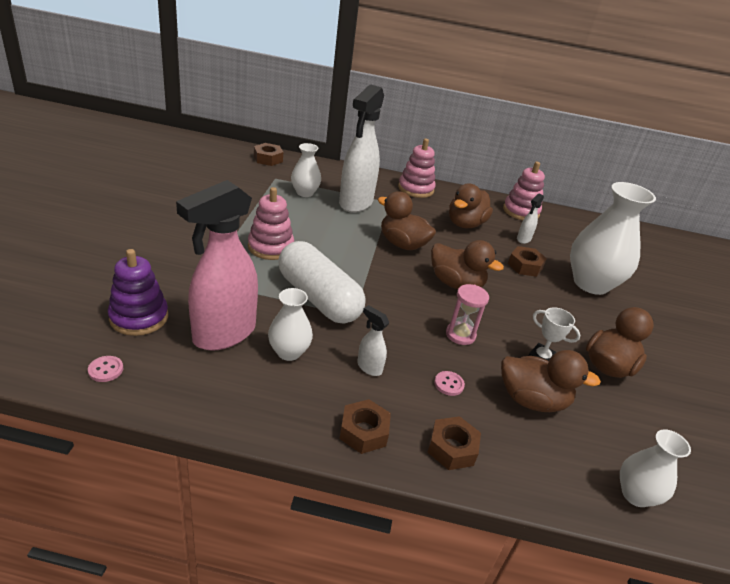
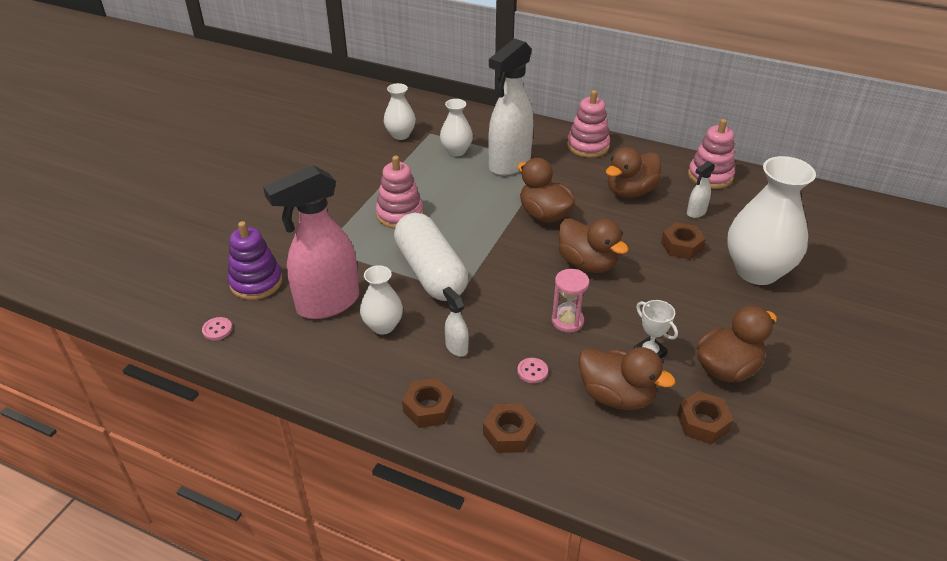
camera: 20 degrees right, 5 degrees up
brown nut [254,143,283,166] -> brown nut moved to [677,391,733,444]
white vase [620,429,691,507] -> white vase moved to [384,83,416,140]

